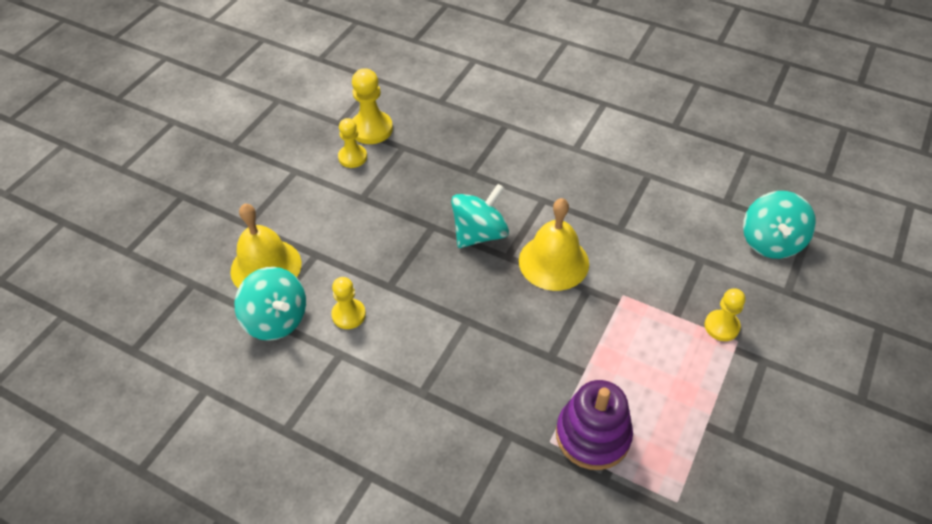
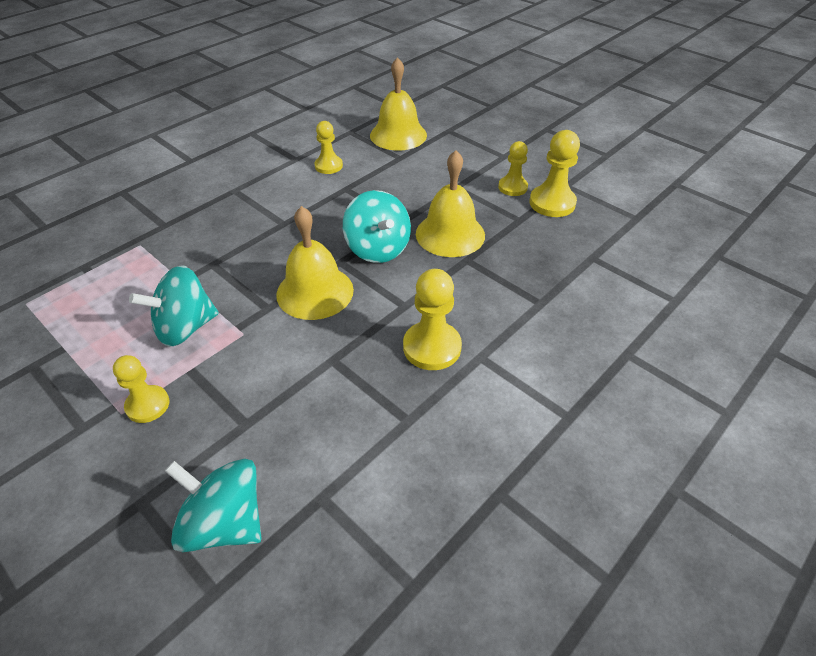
camera: 105 degrees right, 5 degrees down
turquoise spinning top [234,267,306,341] -> turquoise spinning top moved to [129,265,219,347]
purple stacking toy [556,380,633,470] -> none
none -> yellow pawn [403,269,462,370]
none -> yellow bell [416,150,485,257]

